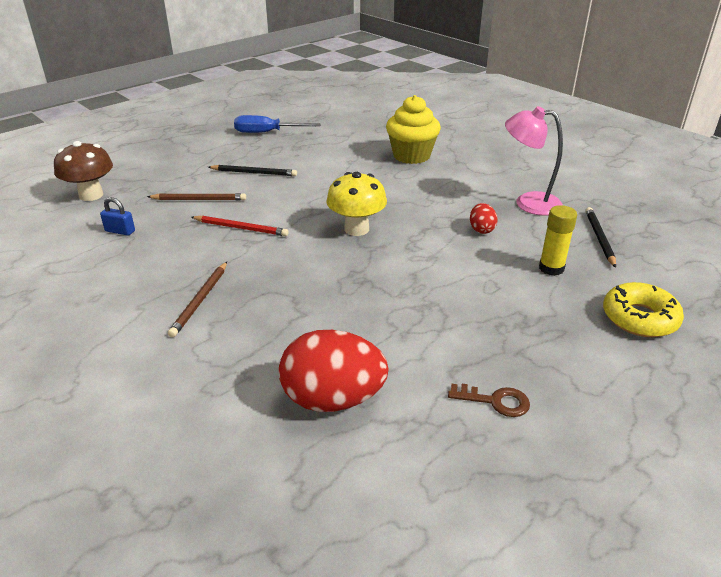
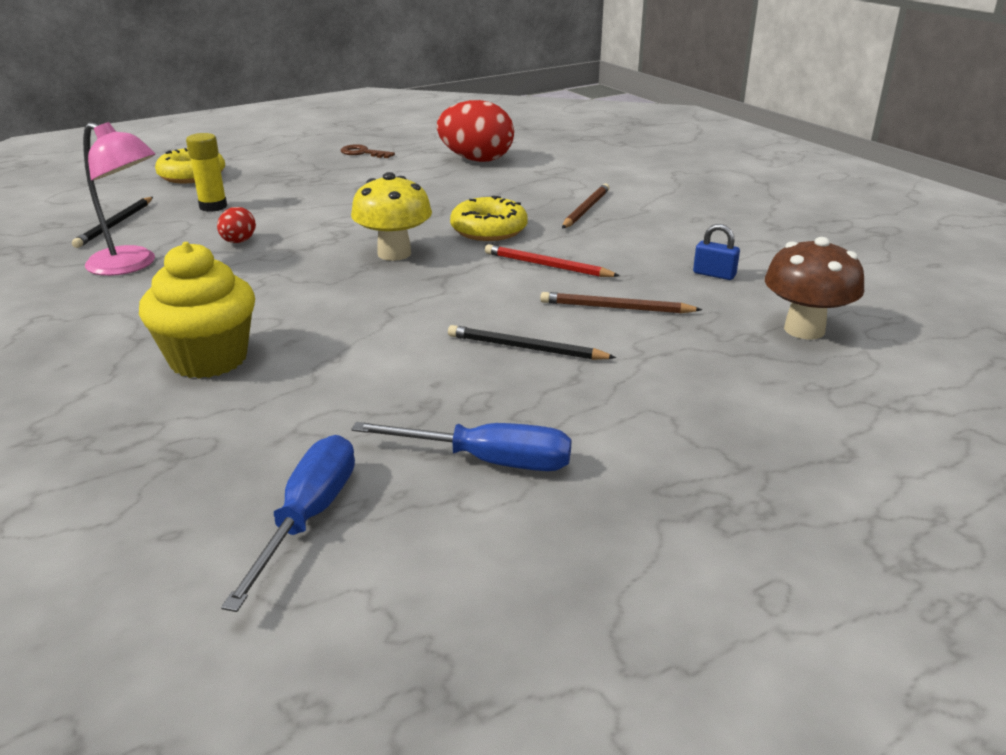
camera: 170 degrees left, 5 degrees down
none -> blue screwdriver [221,435,355,612]
none -> yellow donut [450,196,528,241]

